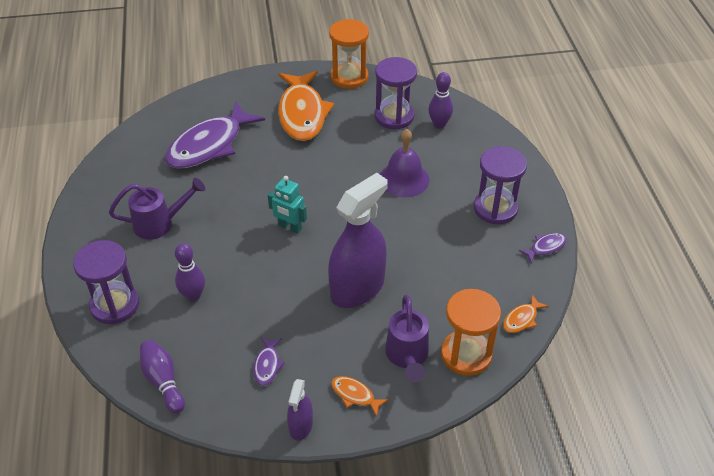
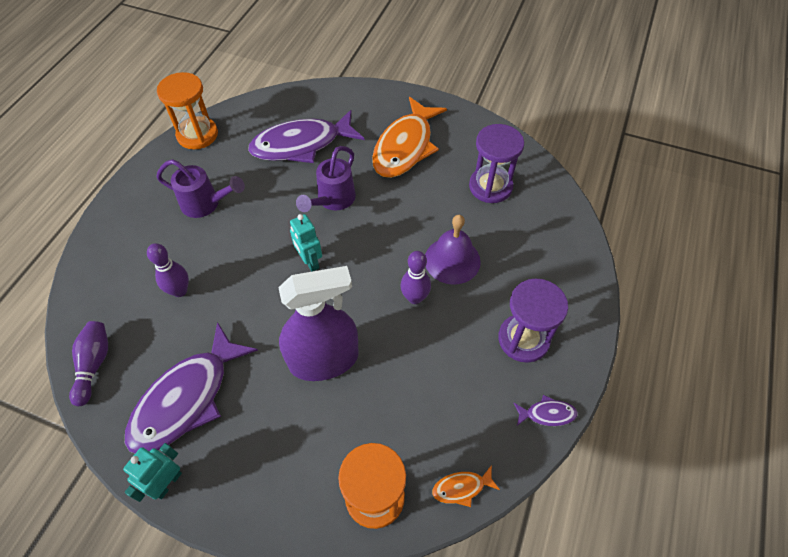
camera: 30 degrees right, 10 degrees up
purple hourglass [73,240,139,324] -> none
purple fish [253,337,285,386] -> purple fish [125,322,258,453], size x2.40
purple spray bottle [287,379,313,441] -> turquoise robot [123,443,182,502]
orange hourglass [329,19,369,89] -> orange hourglass moved to [157,72,218,149]
orange fish [331,376,389,417] -> none
purple watering can [385,295,429,382] -> purple watering can moved to [296,146,356,212]
purple bowling pin [428,72,453,129] -> purple bowling pin moved to [400,251,431,304]

